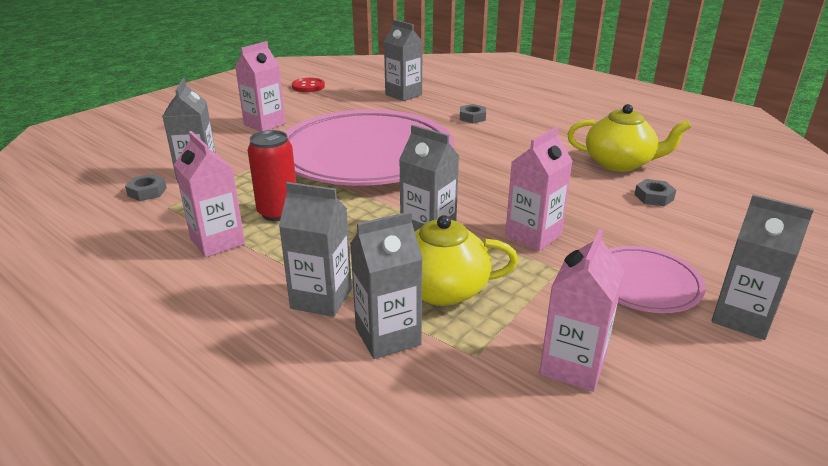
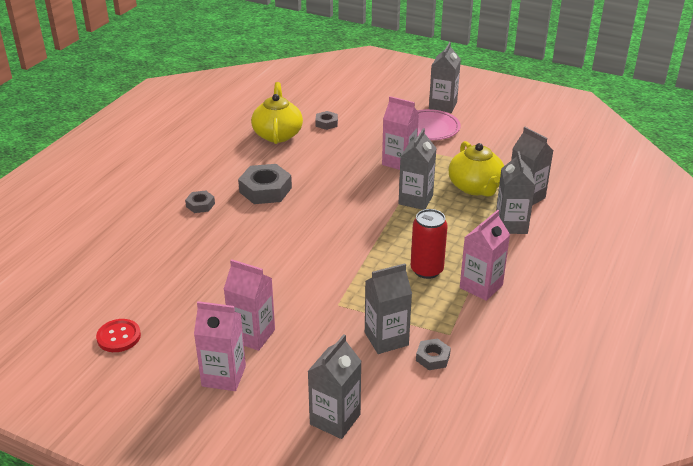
camera: 105 degrees left, 5 degrees up
pink plate [285,109,455,186] -> none
grey carton [384,20,423,101] -> grey carton moved to [307,334,362,439]
pink carton [539,229,625,392] -> pink carton moved to [194,301,246,391]
none -> grey nut [238,164,292,204]

